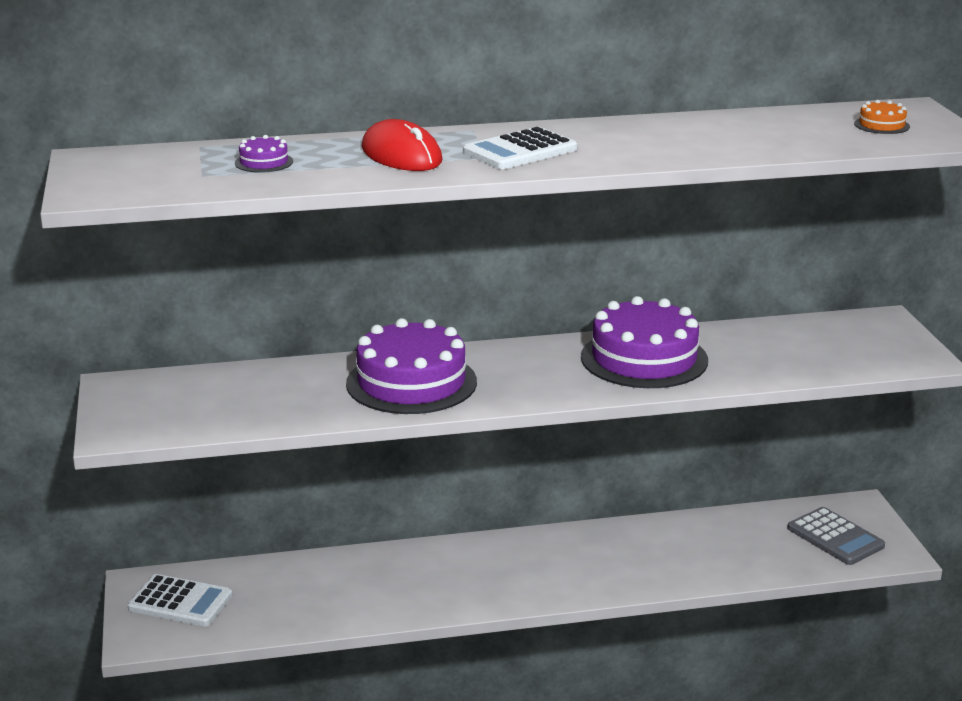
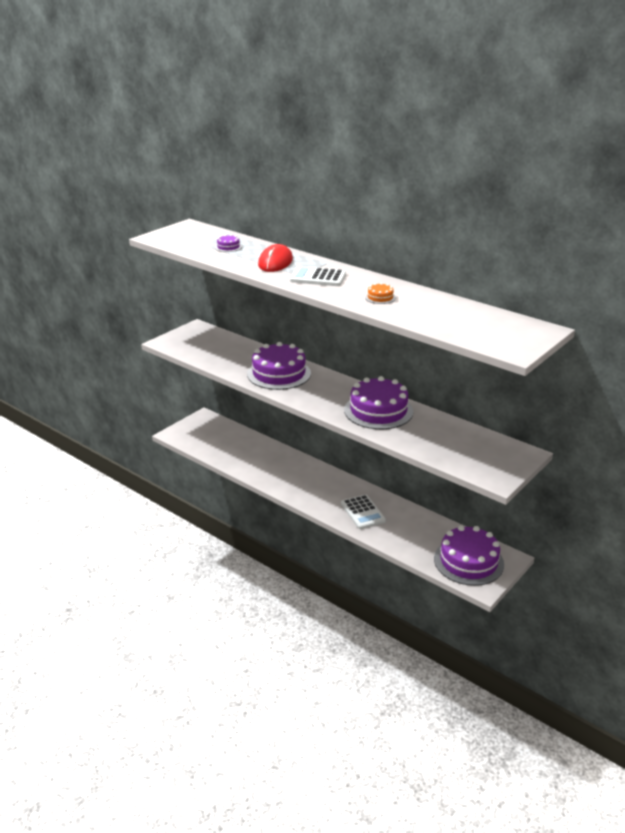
camera: 50 degrees right, 5 degrees up
white calculator [127,574,233,626] -> white calculator moved to [341,494,386,529]
grey calculator [787,507,885,565] -> purple cake [434,525,504,586]
orange cake [854,100,910,134] -> orange cake moved to [365,283,396,304]

